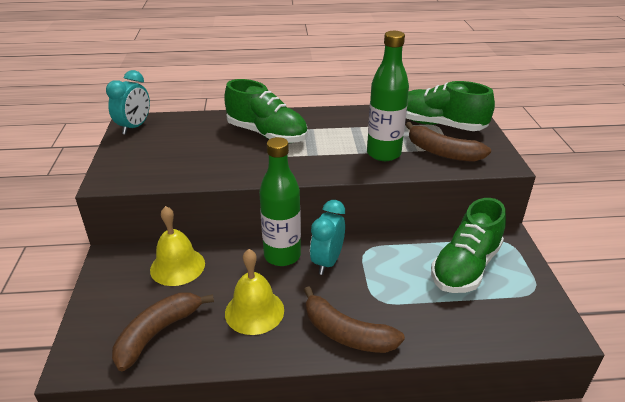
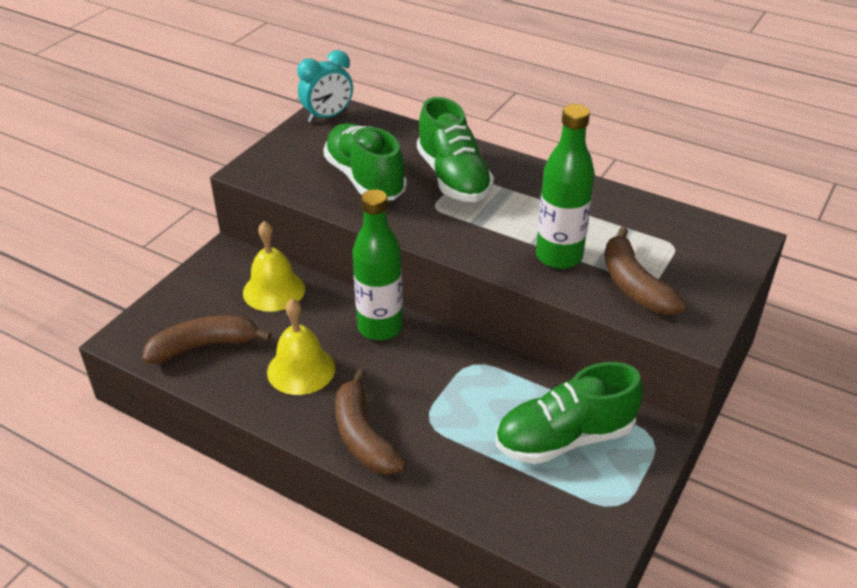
camera: 35 degrees right, 5 degrees up
turquoise clock [310,200,345,275] -> none
green shoe [406,81,495,131] -> green shoe moved to [323,123,407,201]

